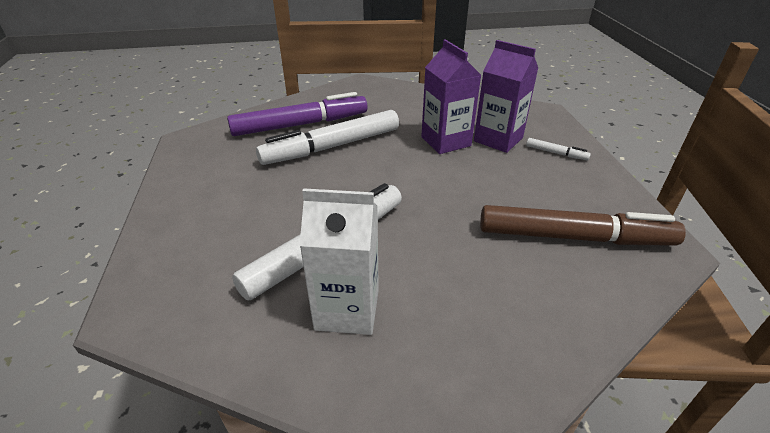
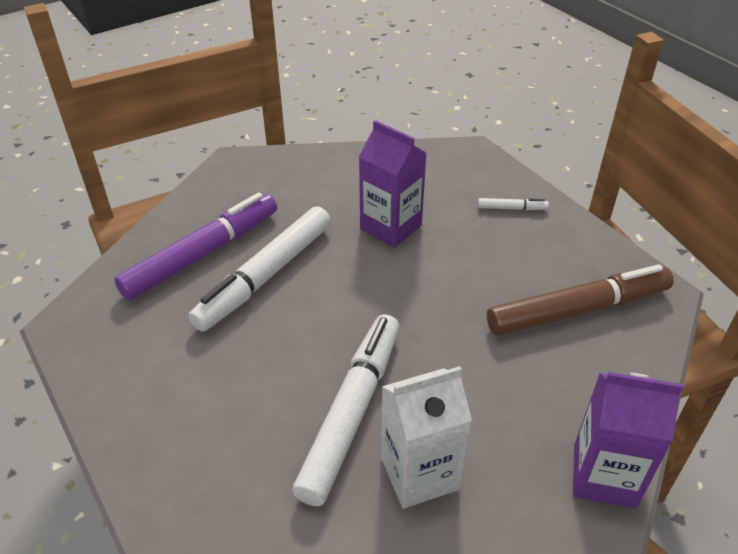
camera: 25 degrees left, 5 degrees up
purple carton [474,40,538,153] -> purple carton moved to [573,372,683,509]

